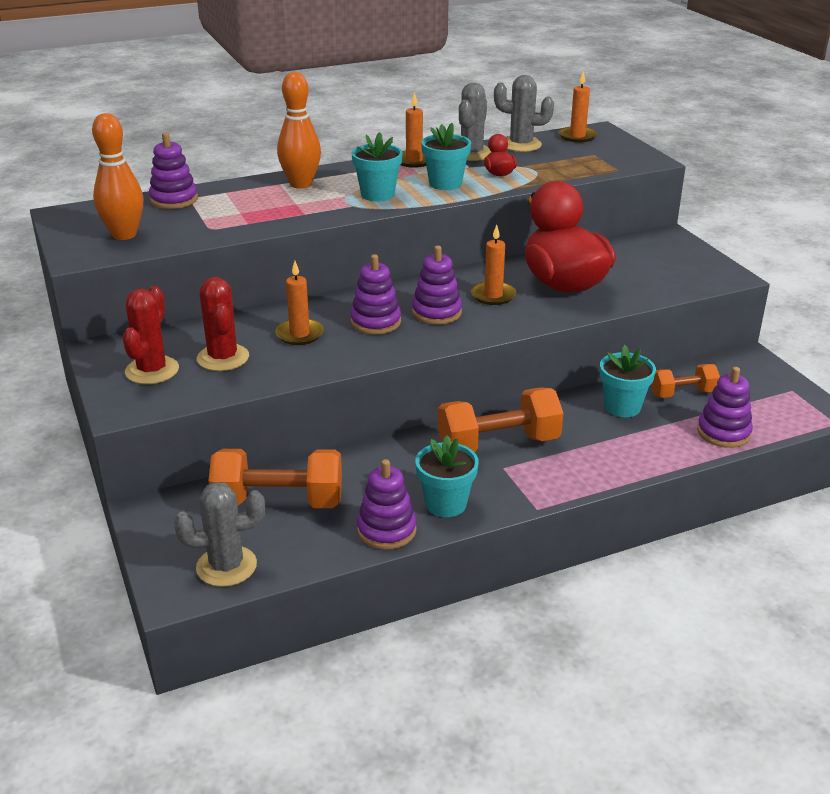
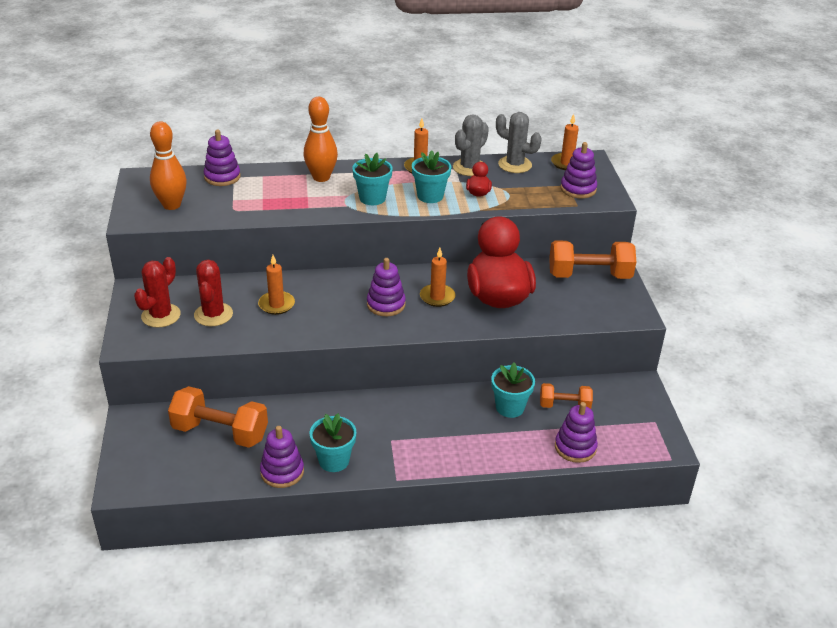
camera: 15 degrees right, 5 degrees up
grey cactus [174,482,265,587] -> none
purple stacking toy [350,254,401,334] -> purple stacking toy moved to [560,142,597,198]
orange dumbbell [438,387,563,452] -> orange dumbbell moved to [549,240,636,279]

